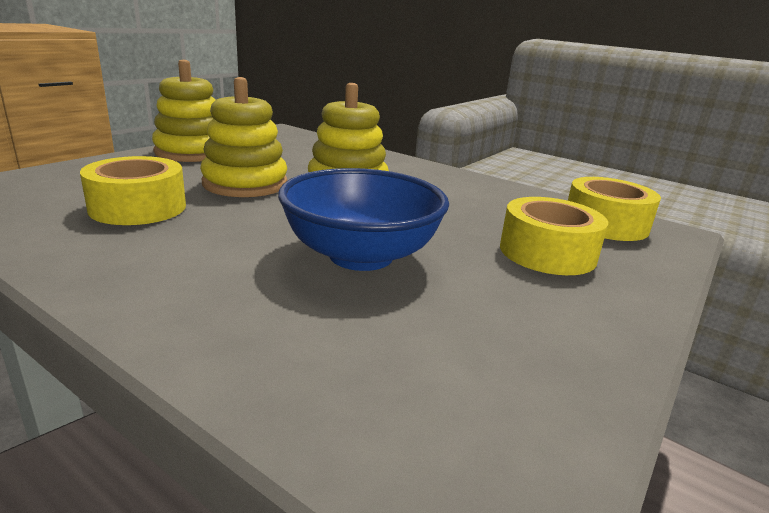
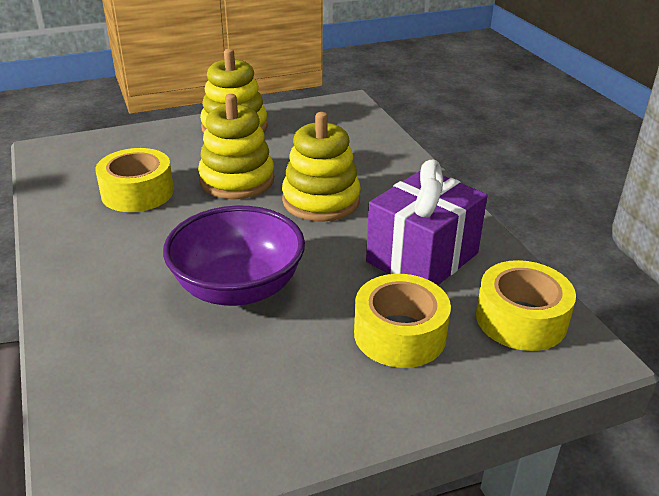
camera: 35 degrees right, 10 degrees up
blue bowl [278,168,449,271] -> purple bowl [163,206,305,306]
none -> purple gift [366,160,487,285]

